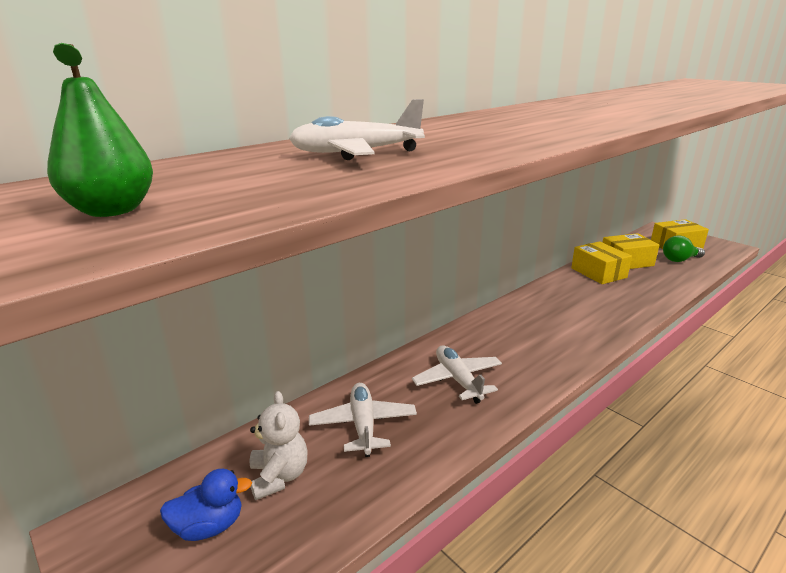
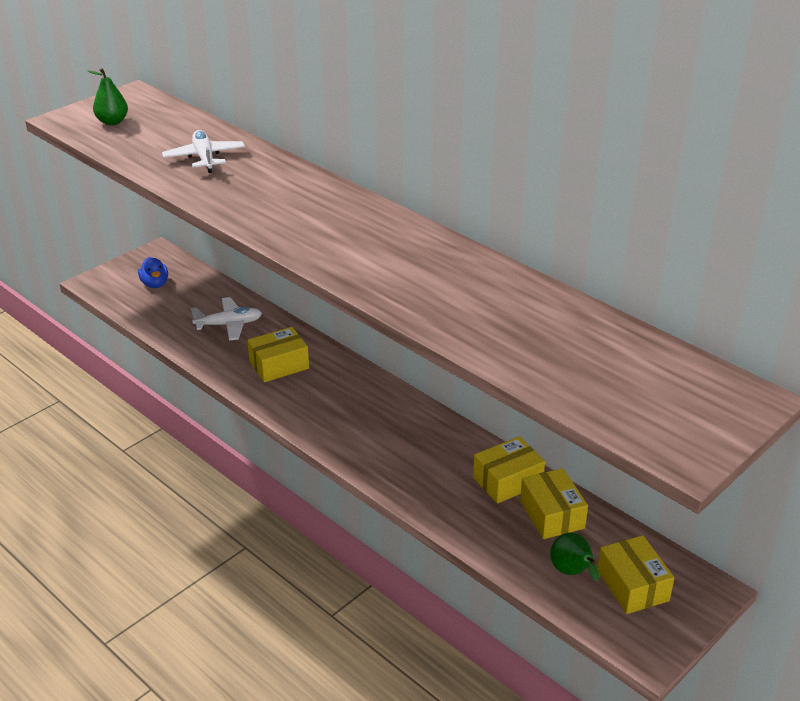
camera: 85 degrees right, 10 degrees up
white teddy bear [250,391,308,500] -> none
white plane [412,346,502,404] -> yellow box [247,327,309,382]
green light bulb [663,235,705,262] -> green pear [550,533,599,581]

